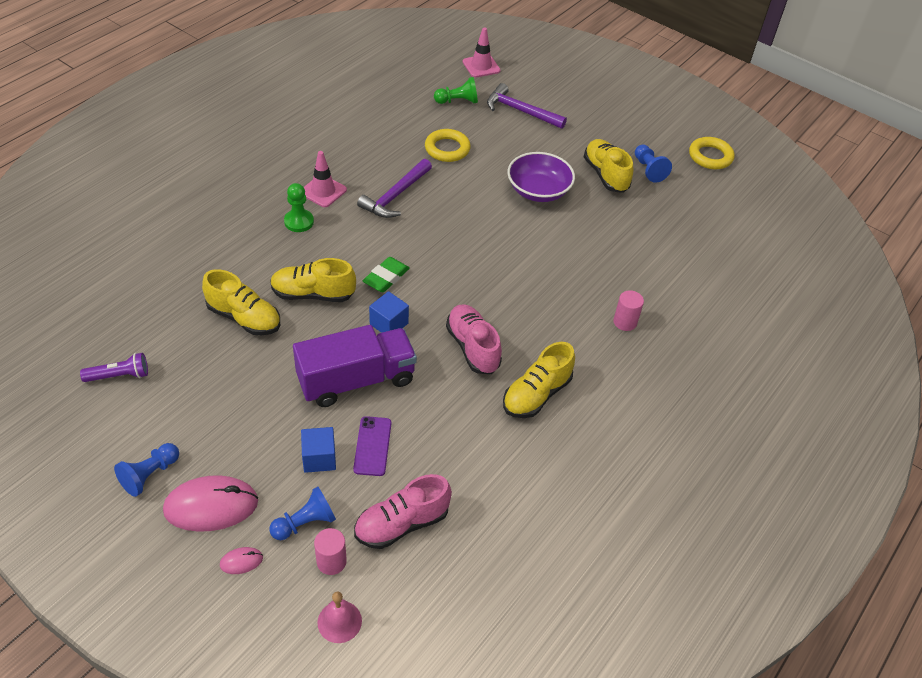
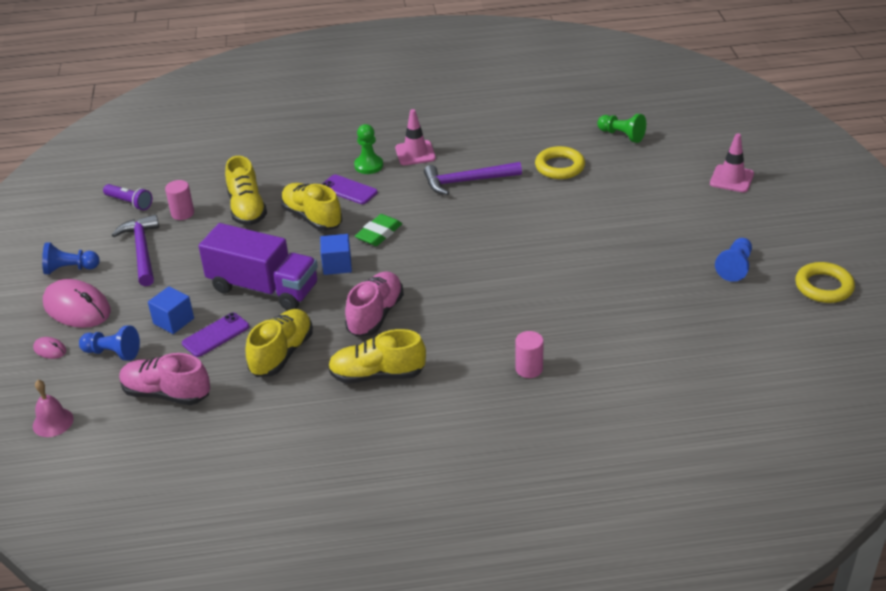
camera: 50 degrees right, 10 degrees down
pink cylinder [314,528,347,575] -> pink cylinder moved to [165,180,194,220]
green eraser [363,257,410,292] -> green eraser turned 45 degrees counterclockwise [355,214,402,246]
pink traffic cone [463,28,500,78] -> pink traffic cone moved to [710,133,754,192]
purple hammer [487,83,567,129] -> purple hammer moved to [112,214,159,286]
purple bowl [507,152,575,202] -> none
yellow shoe [584,139,633,193] -> yellow shoe moved to [246,309,313,377]
none -> purple phone [322,174,378,204]

